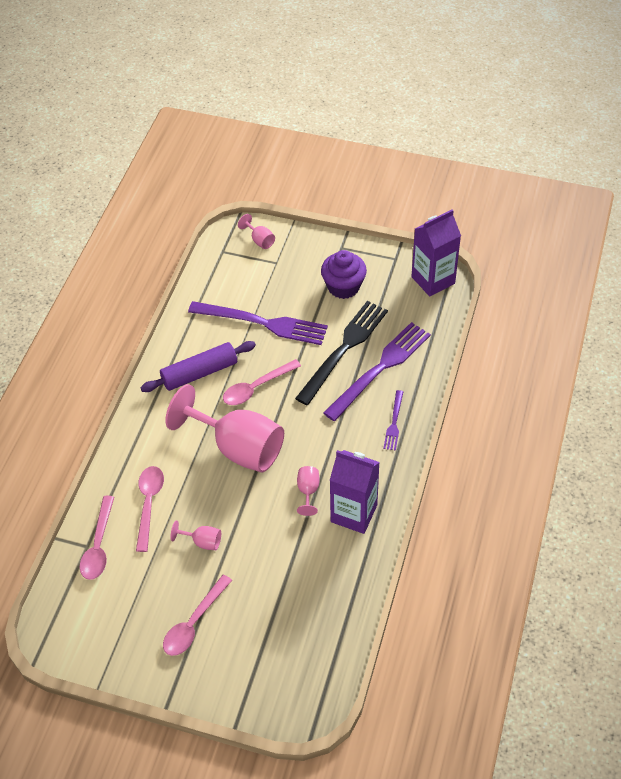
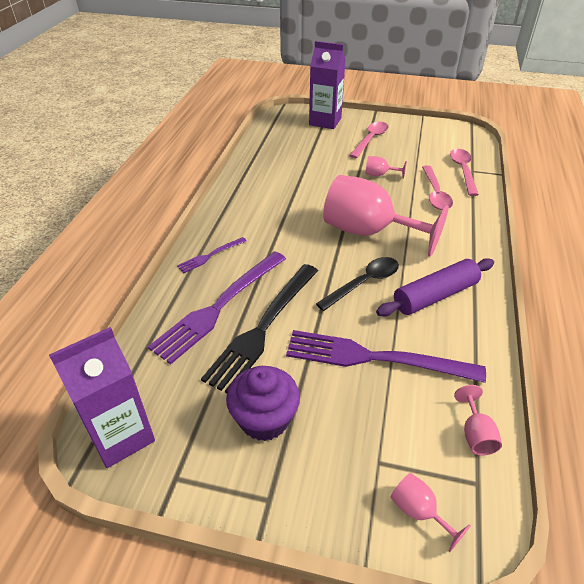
camera: 175 degrees right, 10 degrees down
pink spoon [223,359,301,405] -> black spoon [316,257,399,311]
pink goblet [297,466,320,516] -> pink goblet moved to [454,385,502,456]
purple carton [330,450,380,534] -> purple carton moved to [309,41,346,129]
purple fork [383,390,403,451] -> purple fork turned 135 degrees counterclockwise [177,237,247,273]

